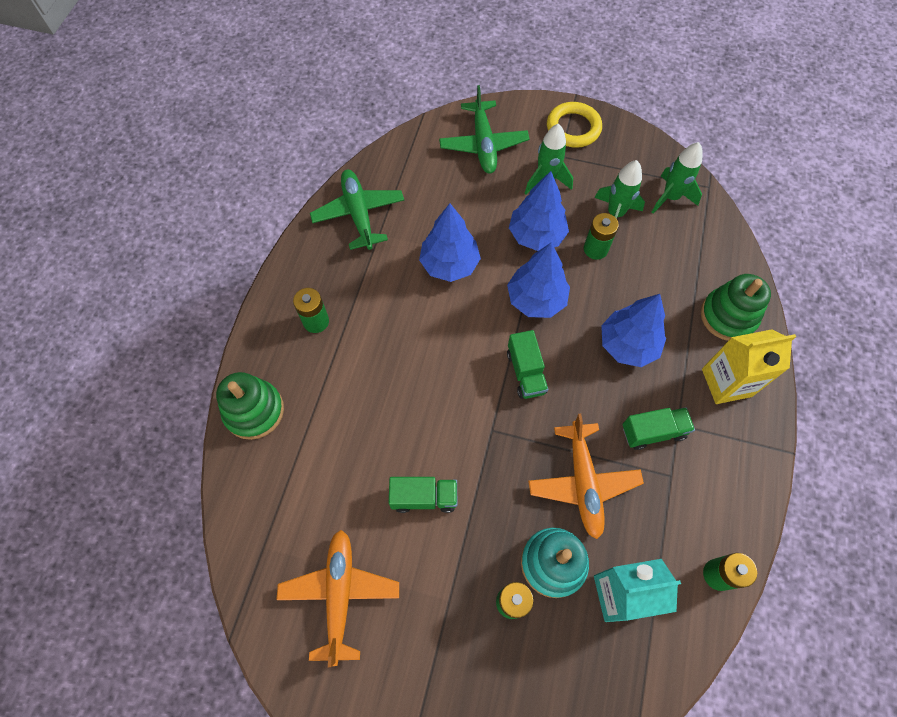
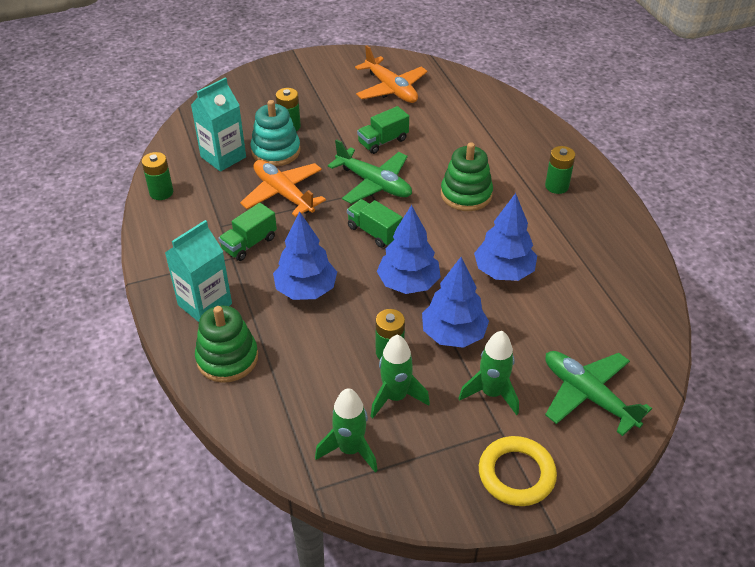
camera: 145 degrees right, 20 degrees down
green stacking toy [216,372,284,440] -> green stacking toy moved to [441,142,493,211]
green plane [310,170,404,250] -> green plane moved to [328,139,412,204]
yellow carton [702,329,796,404] -> turquoise carton [165,220,232,322]

